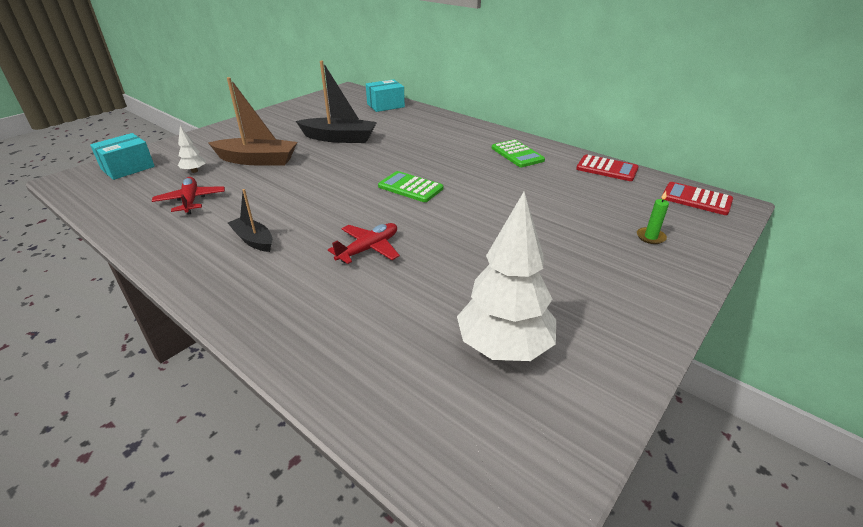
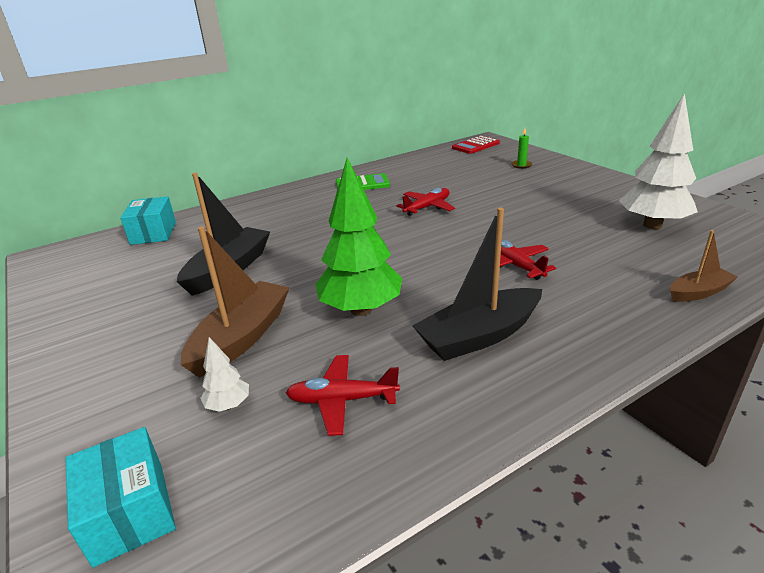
camera: 70 degrees left, 5 degrees down
black boat [228,189,272,252] -> black boat [412,208,542,361], size x1.75
green calculator [378,171,443,202] -> none
red calculator [576,155,639,181] -> none
none -> green tree [315,157,402,316]
none -> red plane [396,188,455,216]
none -> brown boat [670,230,738,302]

